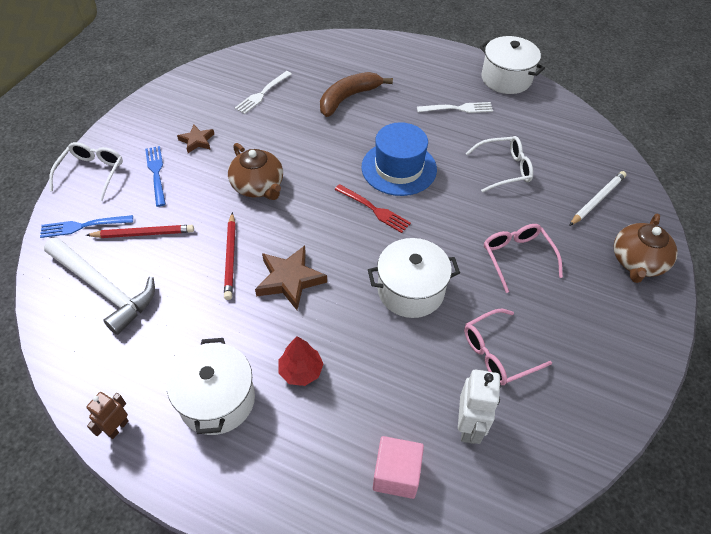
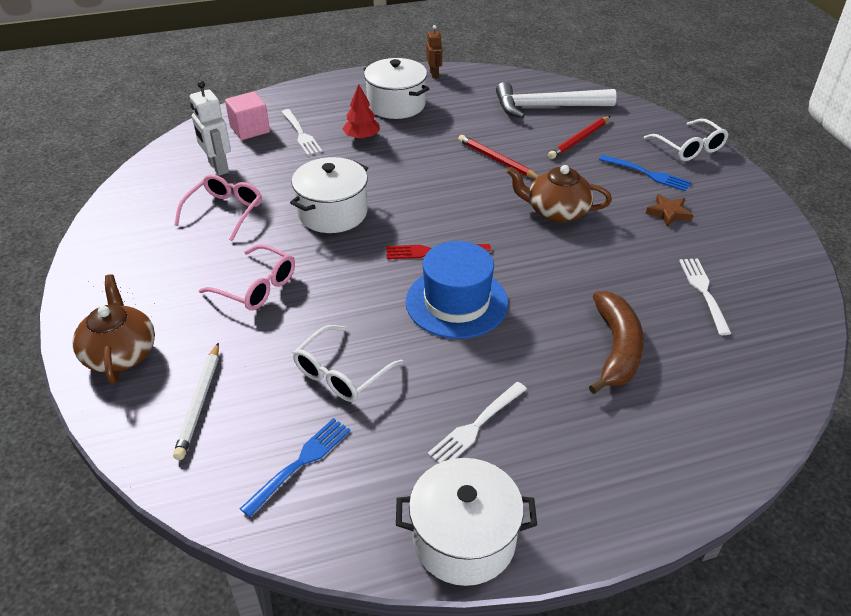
camera: 140 degrees right, 10 degrees down
blue fork [40,215,133,238] -> blue fork moved to [240,418,351,517]
brown star [255,246,327,310] -> none
none -> white fork [282,109,322,156]

